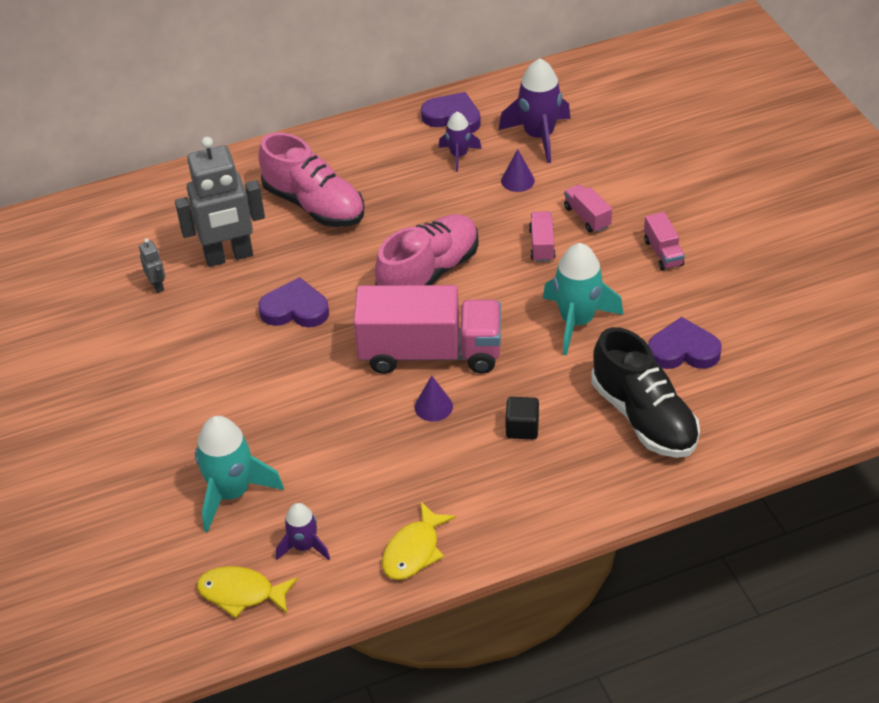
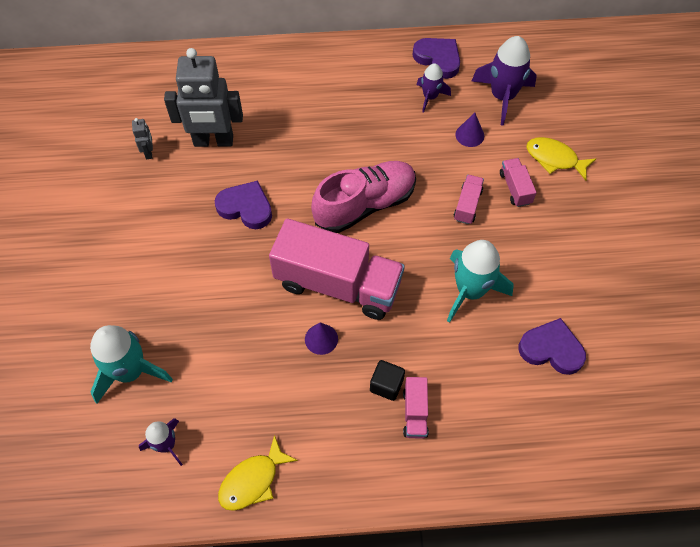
camera: 15 degrees right, 15 degrees up
yellow fish [197,566,297,618] -> yellow fish moved to [526,137,596,181]
pink shoe [259,132,364,227] -> none
black shoe [592,327,700,458] -> none
pink truck [644,212,685,270] -> pink truck moved to [403,377,429,439]

